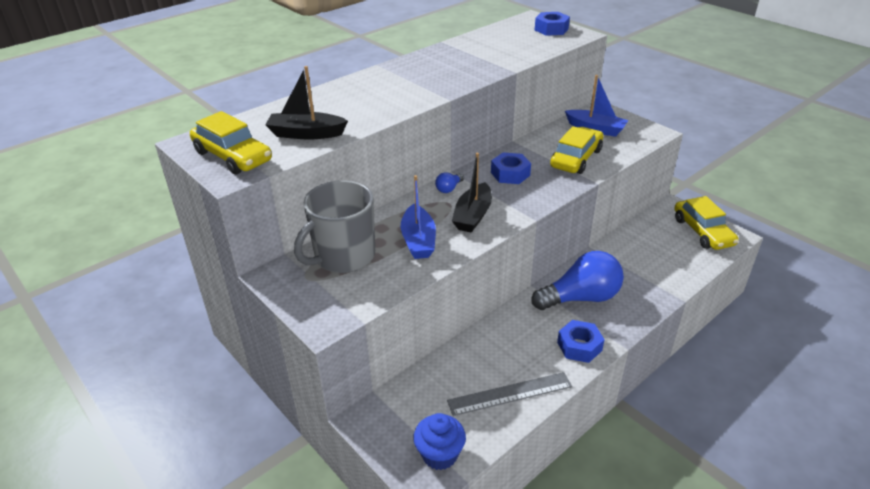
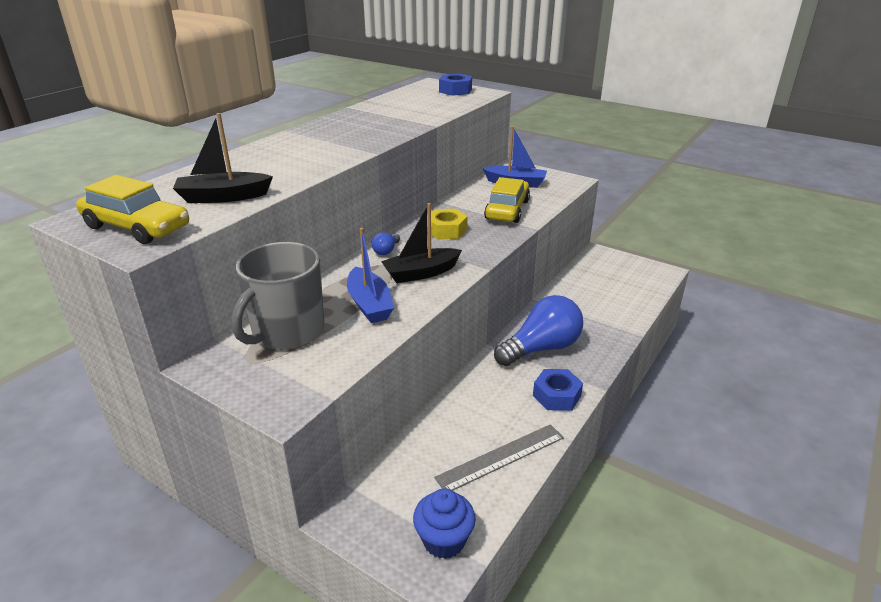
camera: 15 degrees left, 5 degrees down
black boat [452,153,492,232] -> black boat turned 60 degrees clockwise [381,203,462,283]
blue nut [491,152,531,184] -> yellow nut [427,209,468,240]
yellow car [674,196,739,250] -> none

